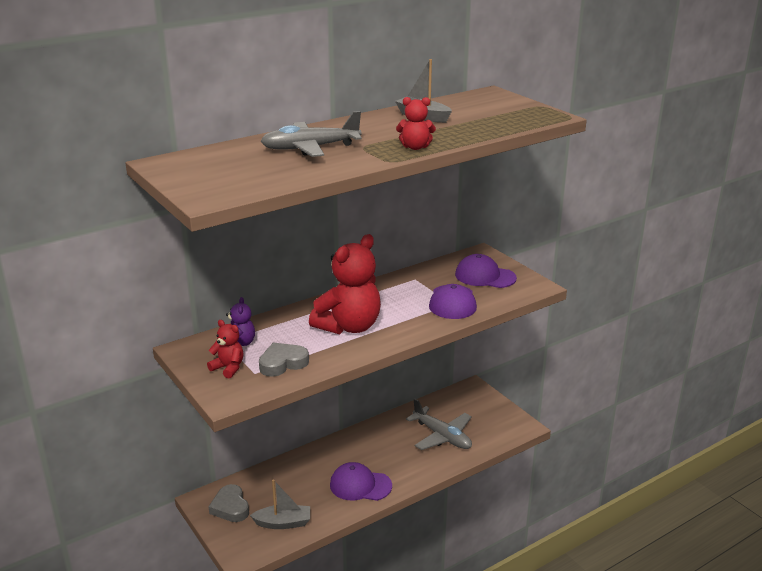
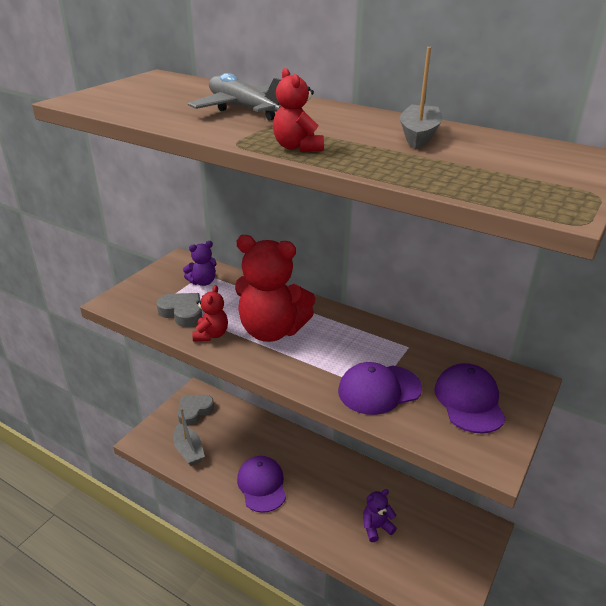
camera: 65 degrees right, 5 degrees up
red teddy bear [207,320,244,379] -> red teddy bear moved to [192,285,228,342]
grey plane [406,399,472,450] -> purple teddy bear [363,489,397,542]

